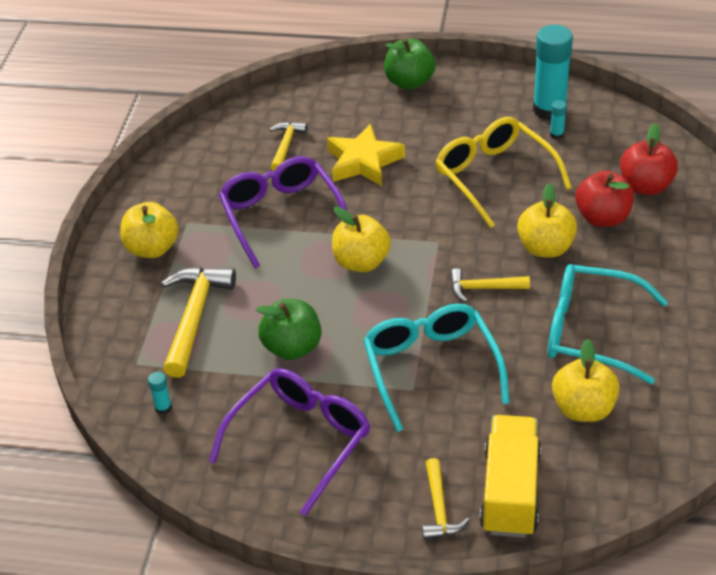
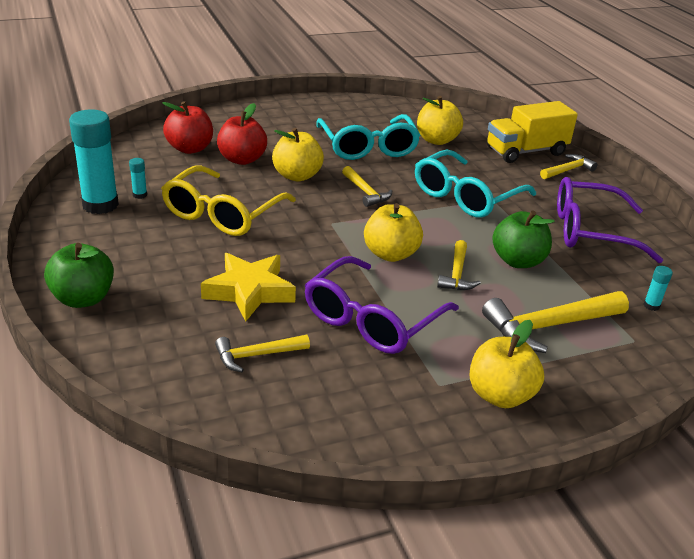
camera: 125 degrees left, 10 degrees down
none -> yellow hammer [437,240,481,290]

